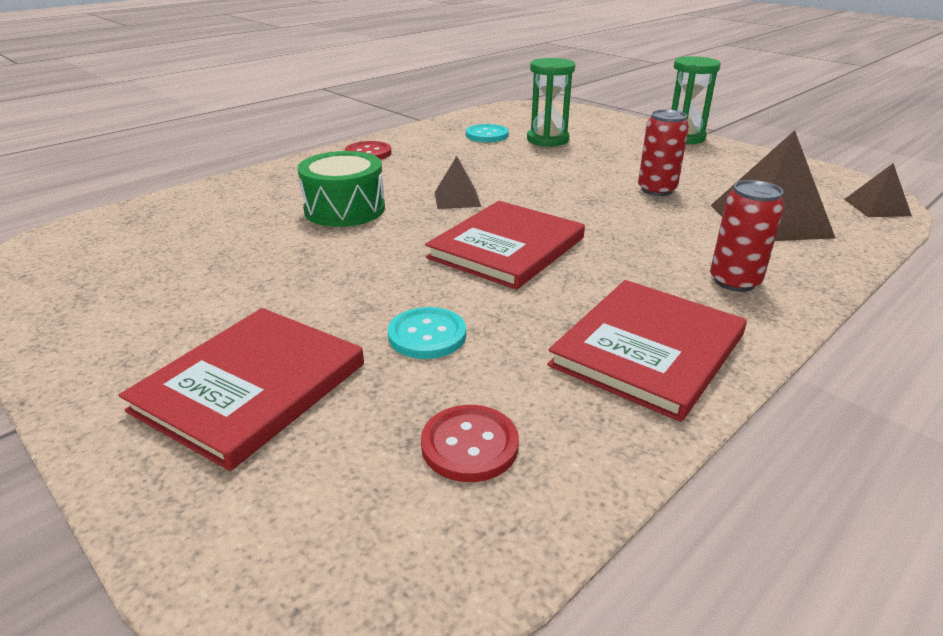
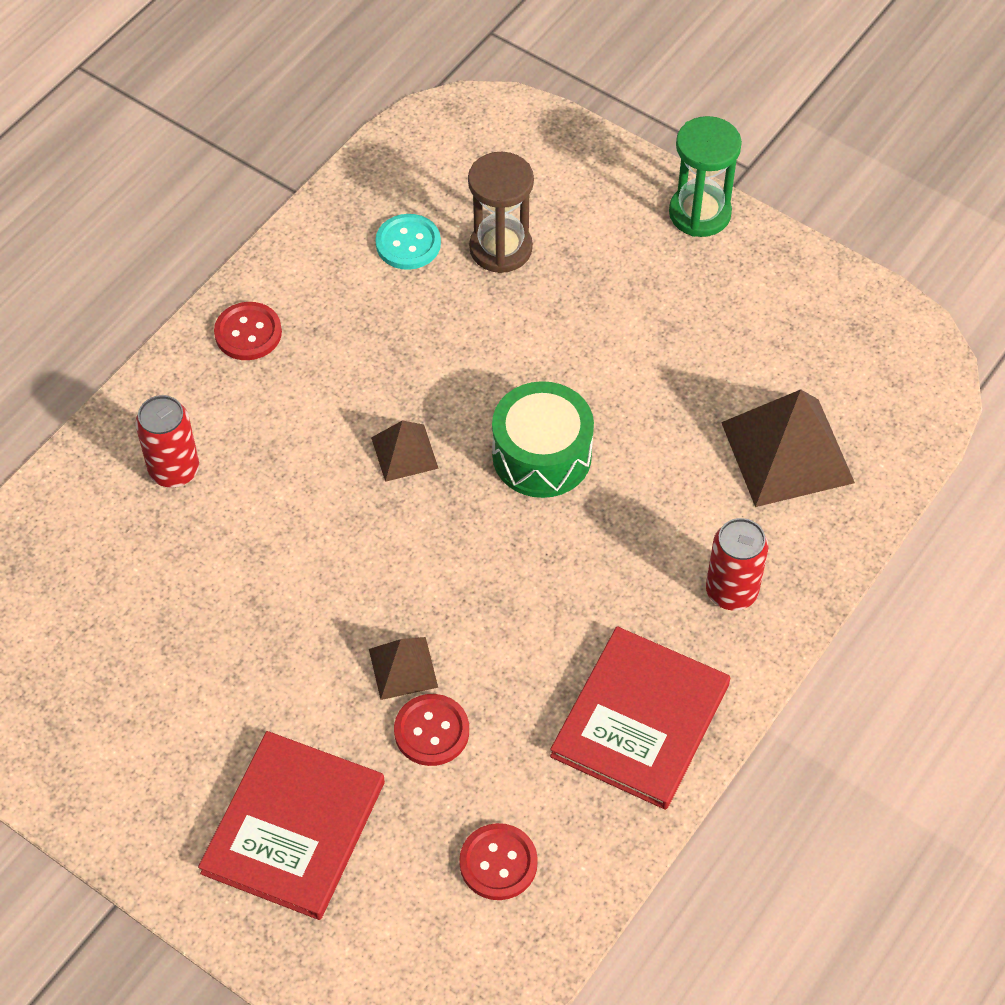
camera: 10 degrees left, 25 degrees up
green drum [297,151,385,227] -> green drum moved to [492,381,594,498]
turquoise button [388,307,466,359] -> red button [394,694,469,766]
red book [425,201,585,290] -> none
green hourglass [527,58,575,147] -> brown hourglass [468,152,534,273]
red can [638,109,689,196] -> red can moved to [135,395,199,487]
brown pyramid [844,163,912,217] -> brown pyramid moved to [369,637,438,700]

